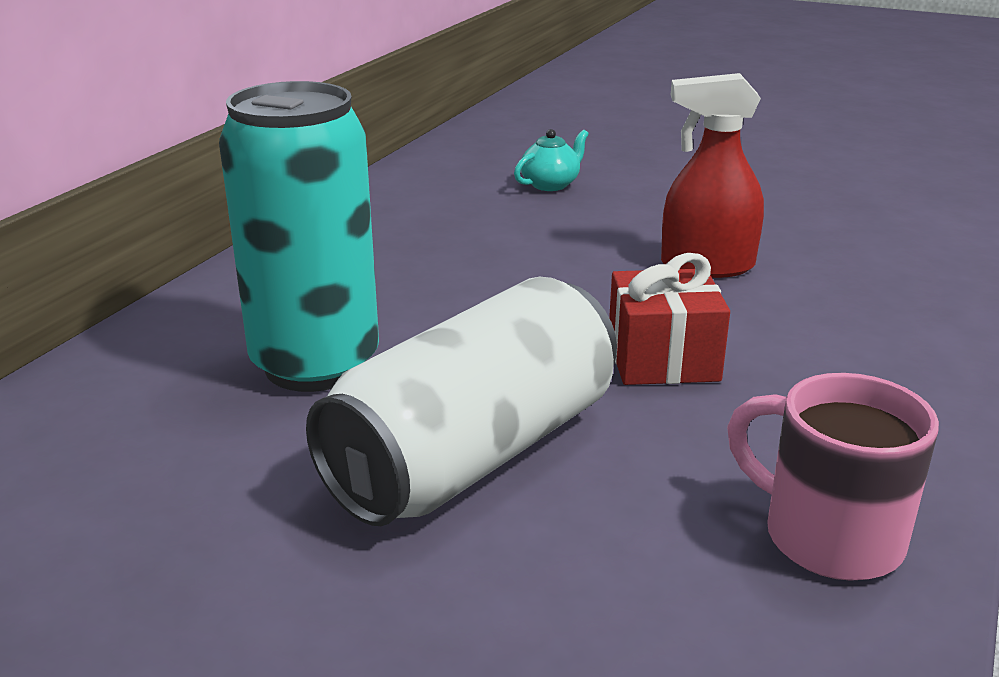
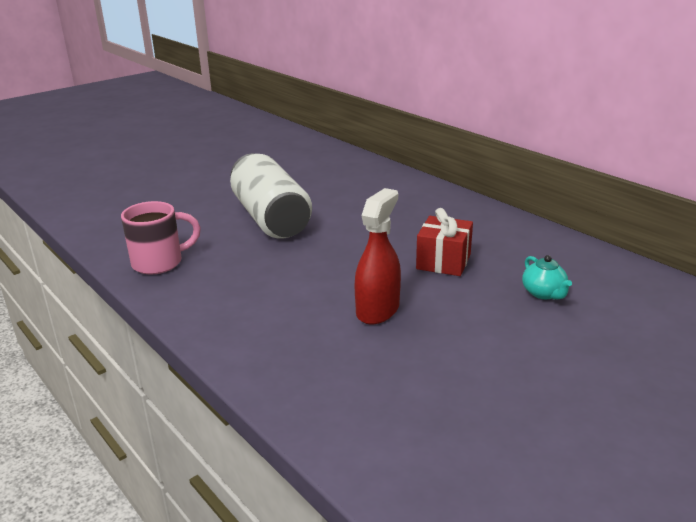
camera: 115 degrees right, 0 degrees up
turquoise can [219,81,379,392] -> none
red gift [609,253,730,385] -> red gift moved to [416,208,473,276]

